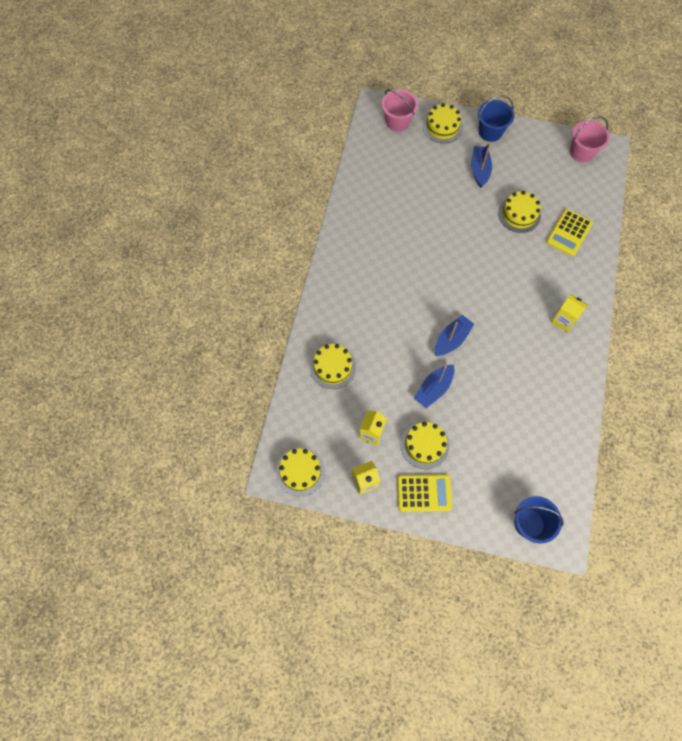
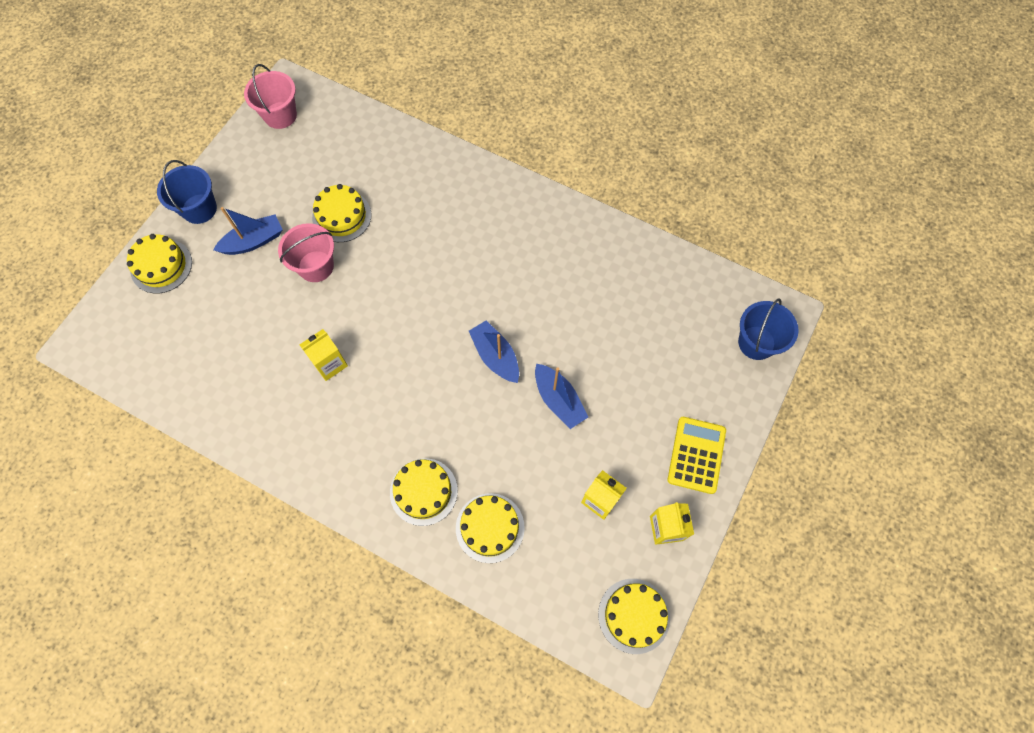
camera: 75 degrees left, 0 degrees up
pink bucket [382,89,418,132] -> pink bucket moved to [278,223,334,282]
yellow cake [401,422,449,469] -> yellow cake moved to [390,458,458,526]
blue boat [471,143,492,188] -> blue boat turned 135 degrees clockwise [214,207,283,255]
yellow calculator [546,209,593,256] -> none
yellow carton [551,294,588,332] -> yellow carton moved to [300,329,348,381]

